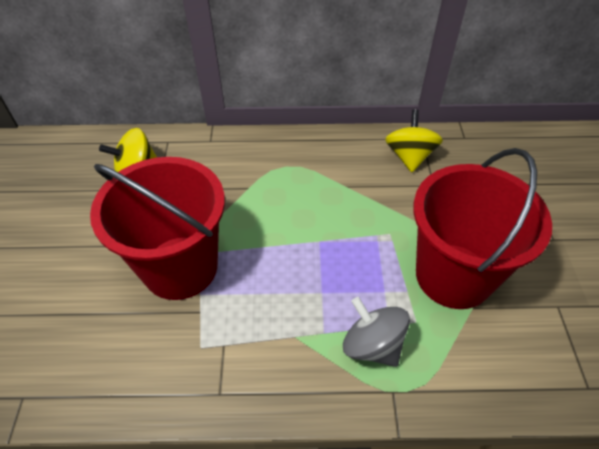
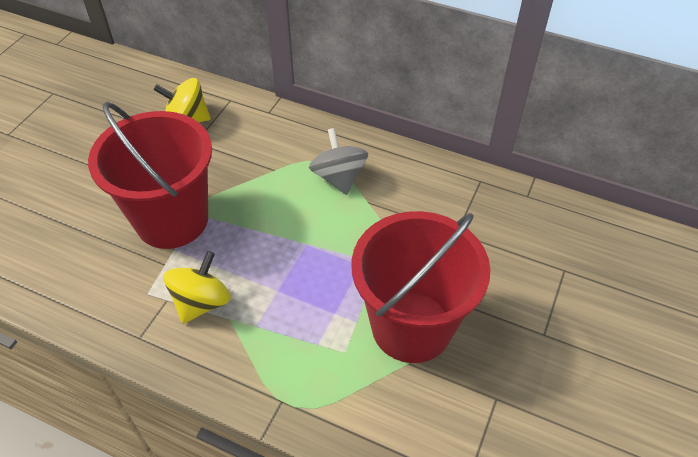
camera: 25 degrees right, 0 degrees up
grey spinning top [343,297,410,367] -> grey spinning top moved to [309,128,368,195]
yellow spinning top [385,110,443,172] -> yellow spinning top moved to [163,251,231,324]

